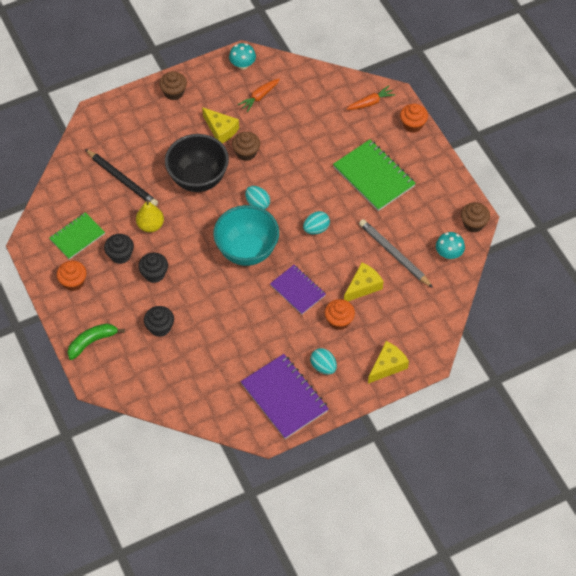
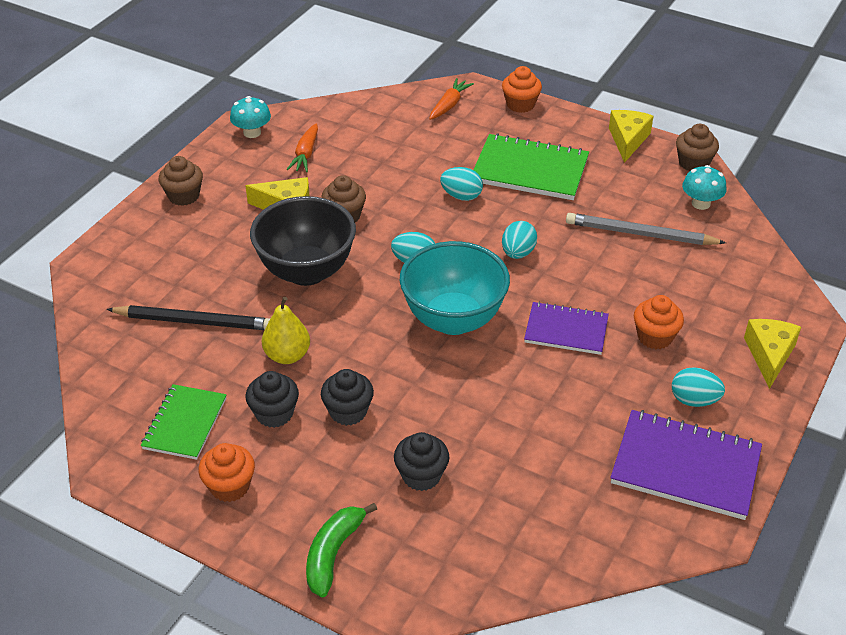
camera: 35 degrees left, 15 degrees down
yellow cheese [344,262,384,301] -> yellow cheese moved to [609,110,653,163]
none -> turquoise egg [440,167,483,201]

